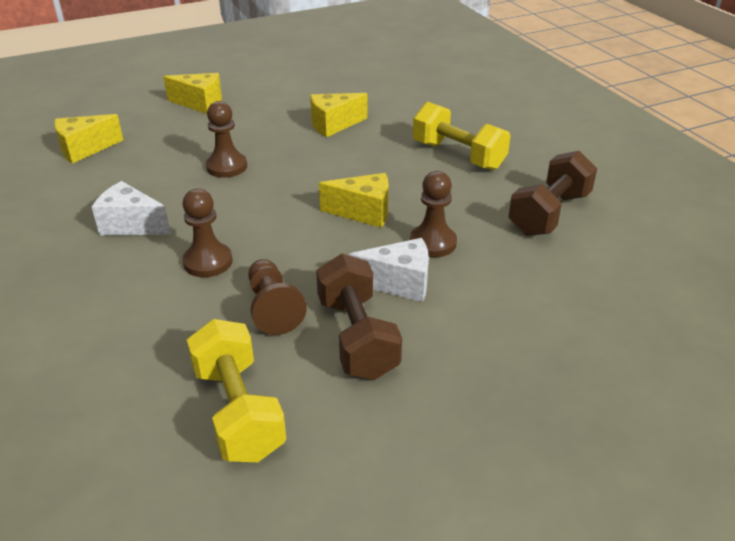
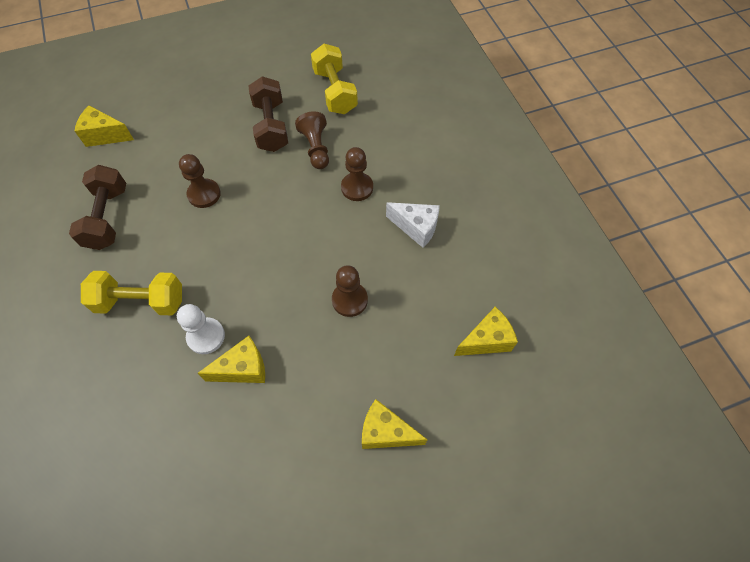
camera: 175 degrees left, 25 degrees up
yellow cheese [319,173,389,228] -> yellow cheese moved to [75,106,134,147]
white cheese [349,238,429,302] -> none
yellow dumbbell [413,102,511,170] -> yellow dumbbell turned 45 degrees counterclockwise [81,271,182,315]
brown dumbbell [508,151,597,236] -> brown dumbbell turned 45 degrees counterclockwise [69,165,126,250]
none -> white pawn [177,304,225,354]

